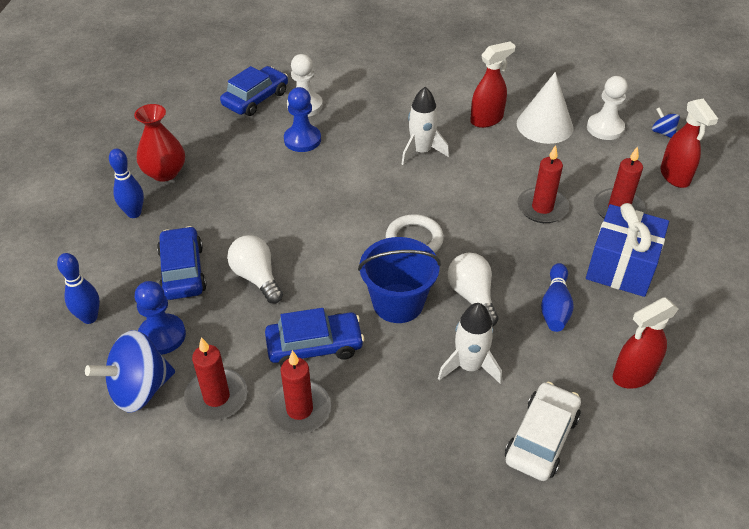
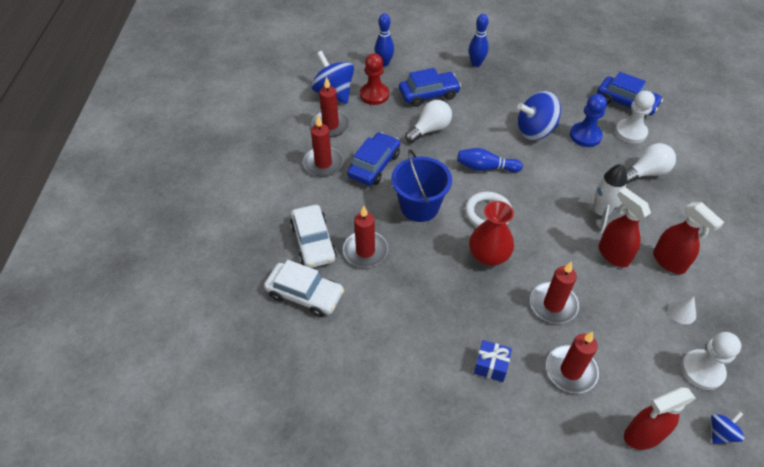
camera: 85 degrees right, 5 degrees up
red vase [134,104,185,182] -> red vase moved to [469,201,514,266]
blue pawn [135,281,186,355] -> red pawn [360,53,389,105]
blue car [265,308,364,366] -> blue car turned 135 degrees counterclockwise [347,132,400,186]
white rocket [438,303,502,384] -> red candle [343,206,388,267]
white light bulb [448,253,498,327] -> white light bulb moved to [626,143,676,183]
white cone [517,72,573,144] -> white cone [668,296,696,324], size x0.46
blue bowling pin [541,263,574,332] -> blue bowling pin moved to [457,148,523,172]
blue gift [586,203,669,297] -> blue gift [474,340,512,382], size x0.49
red spray bottle [613,297,679,389] -> red spray bottle moved to [599,187,651,267]
none -> white car [290,205,337,268]
none -> blue spinning top [517,91,561,140]

